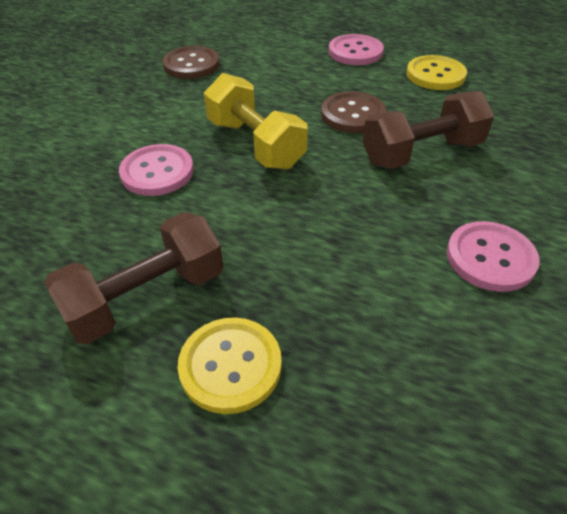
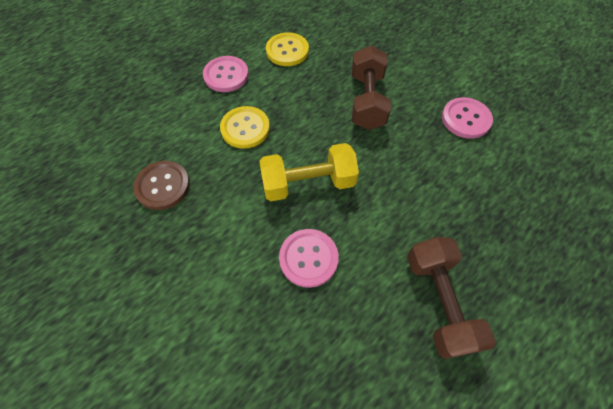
camera: 65 degrees left, 15 degrees up
yellow button [178,317,282,414] -> yellow button moved to [220,106,270,149]
brown button [321,91,386,133] -> none

